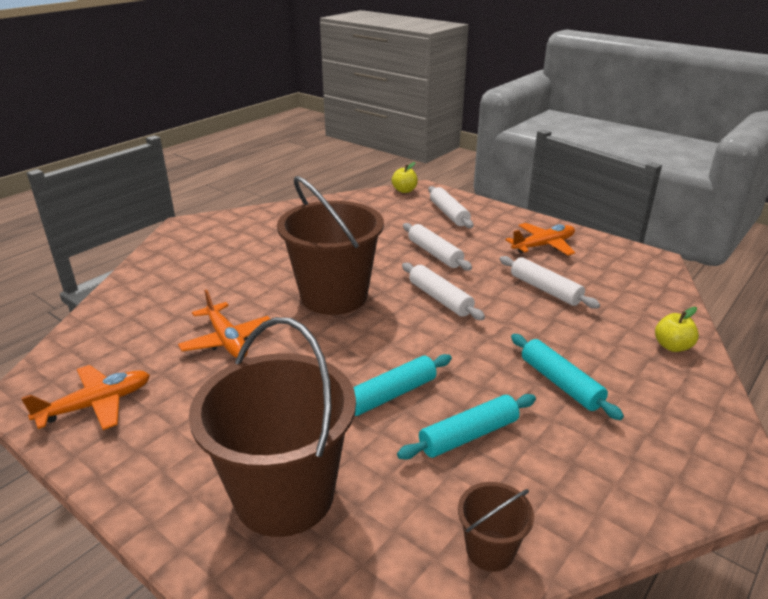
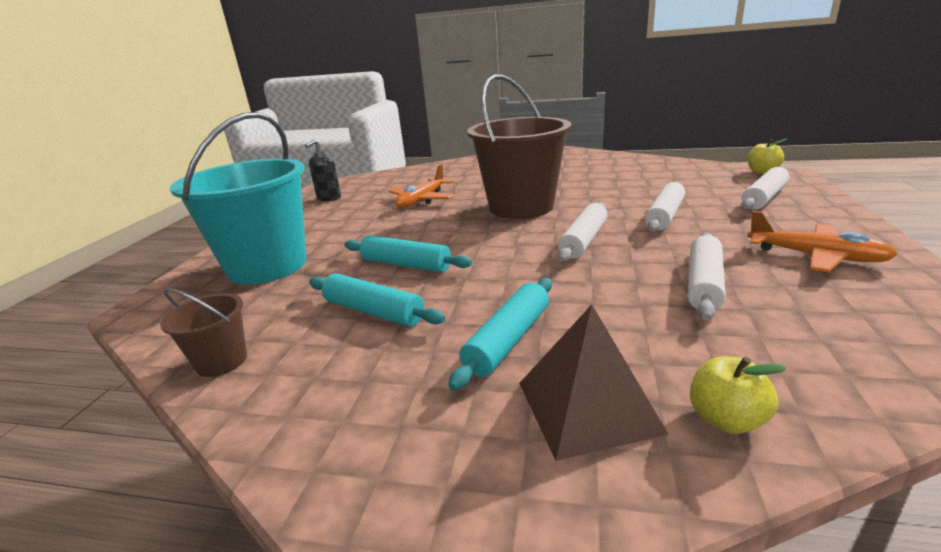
camera: 65 degrees right, 5 degrees down
orange plane [21,365,150,430] -> black soap dispenser [305,139,341,201]
brown bucket [189,317,356,537] -> turquoise bucket [170,112,306,285]
none -> brown pyramid [519,305,669,461]

